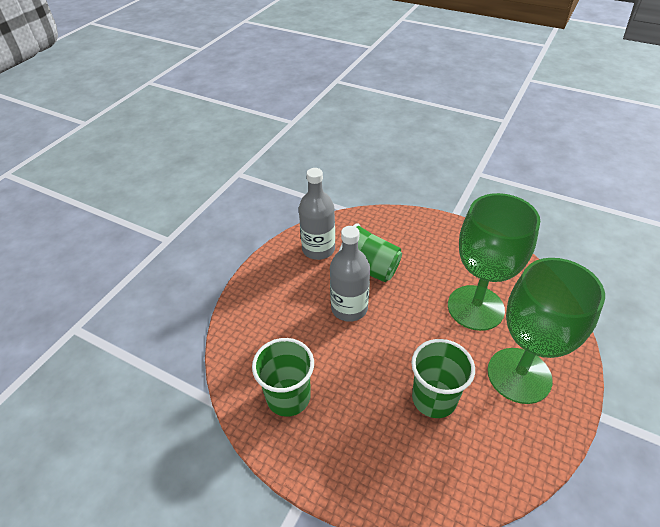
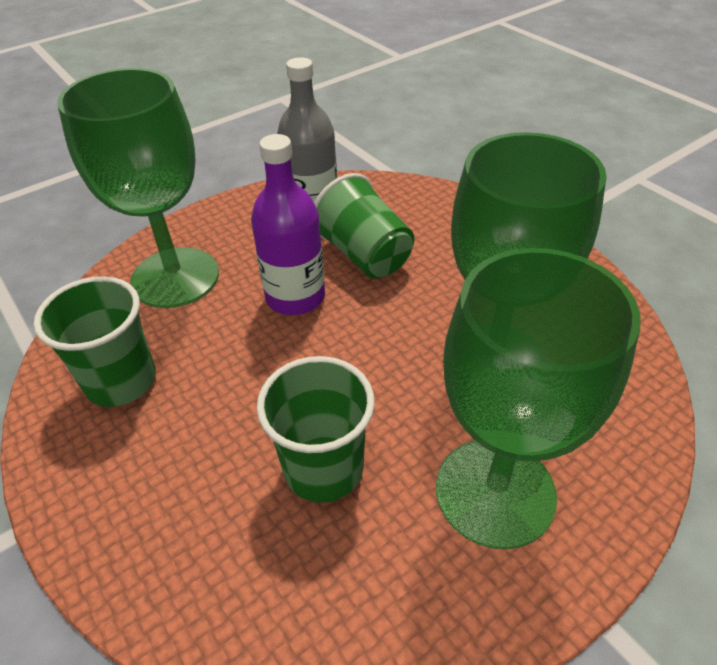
camera: 25 degrees right, 0 degrees up
grey bottle [330,226,370,322] -> purple bottle [251,134,325,315]
none -> green goblet [57,68,219,308]

